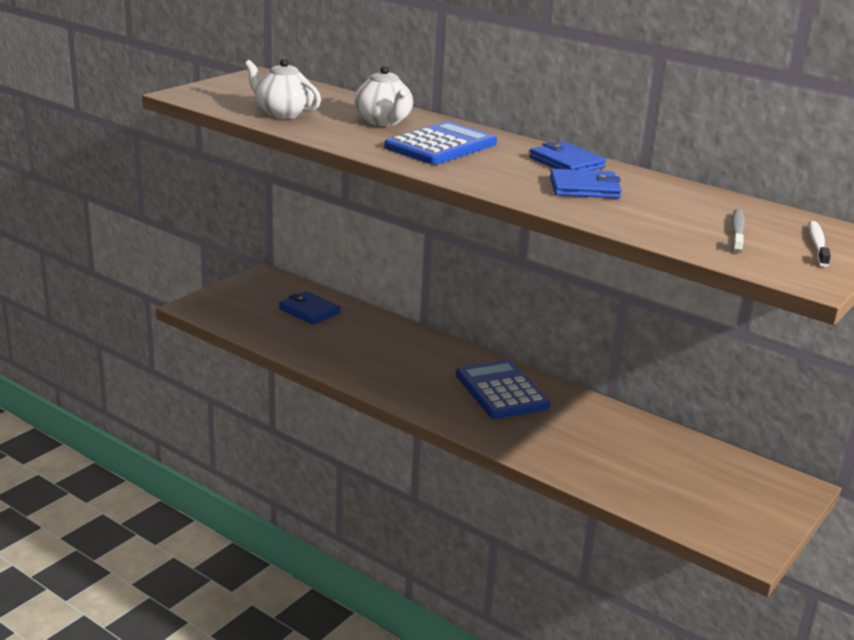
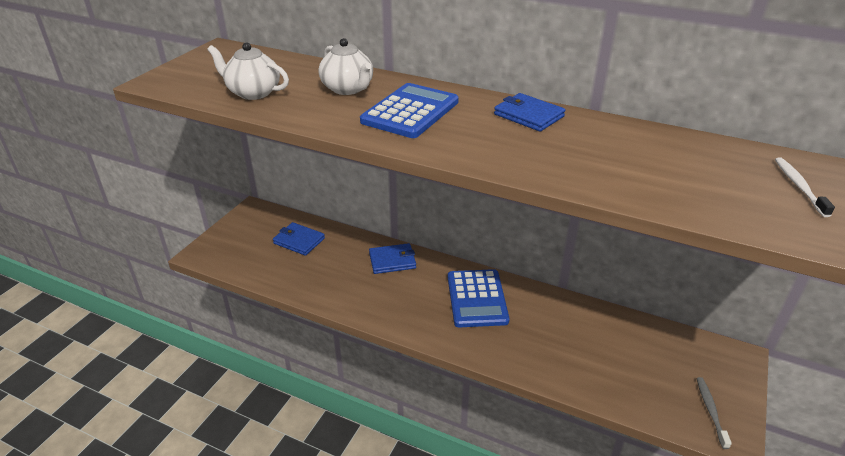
camera: 10 degrees left, 10 degrees up
blue calculator [456,360,550,419] -> blue calculator turned 150 degrees counterclockwise [448,269,510,327]
blue wallet [550,169,622,198] -> blue wallet moved to [369,243,416,274]
grey toothbrush [731,209,745,253] -> grey toothbrush moved to [697,377,732,449]

